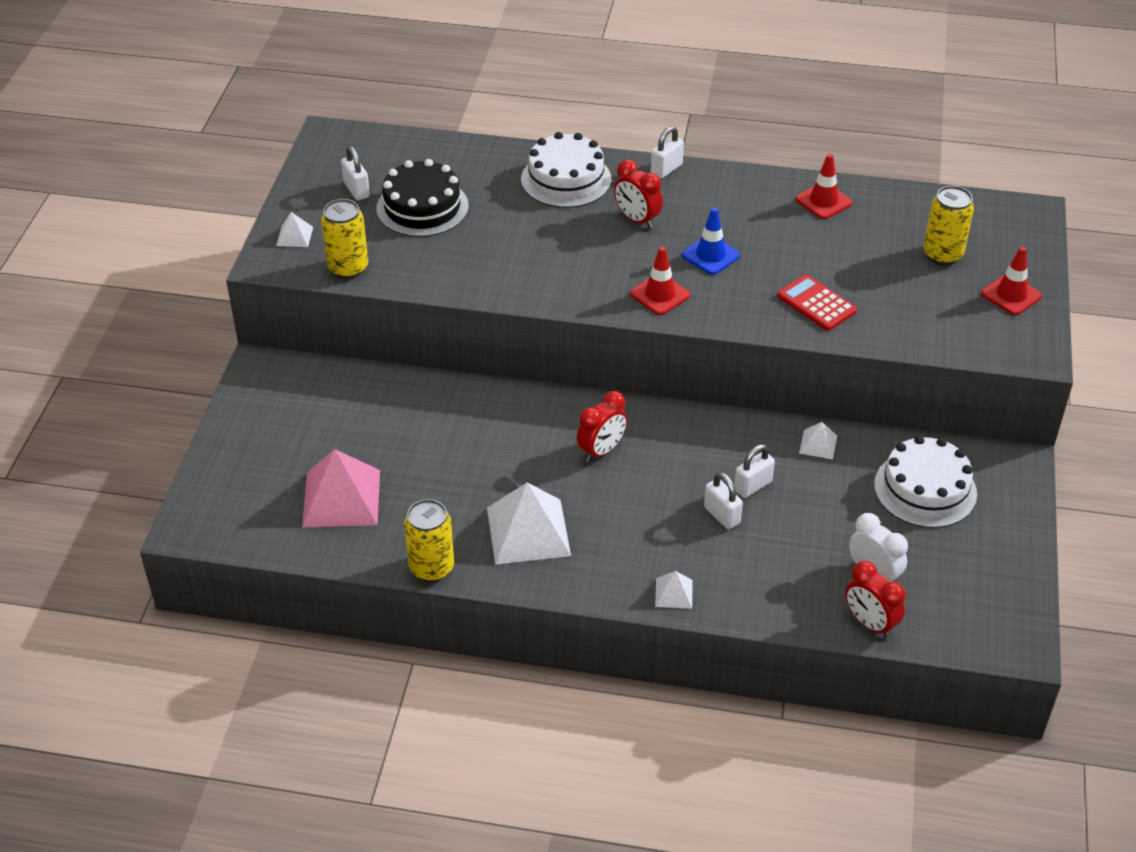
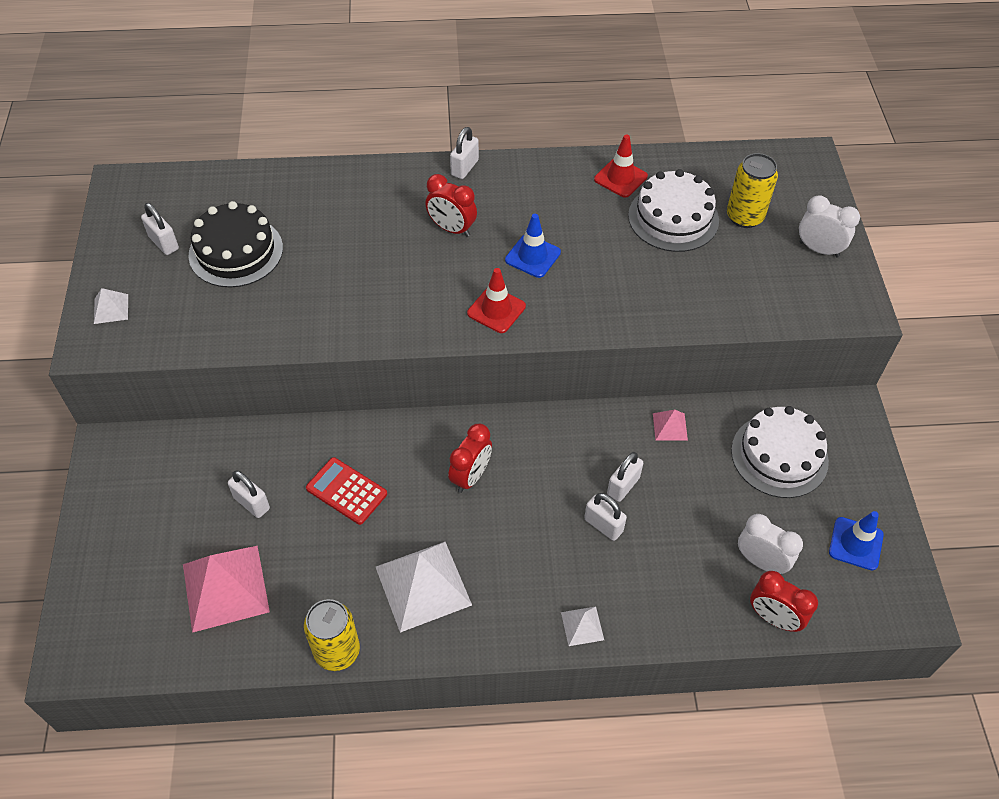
camera: 15 degrees left, 10 degrees up
yellow can [321,199,368,279] -> none
white cake [521,132,611,208] -> white cake moved to [628,169,719,252]
red calculator [777,275,857,331] -> red calculator moved to [306,457,387,525]
white pyramid [799,422,837,459] -> pink pyramid [653,410,688,441]
red traffic cone [981,247,1042,315] -> white clock [799,195,860,258]
none -> white padlock [228,470,270,518]
none -> blue traffic cone [829,511,884,570]

